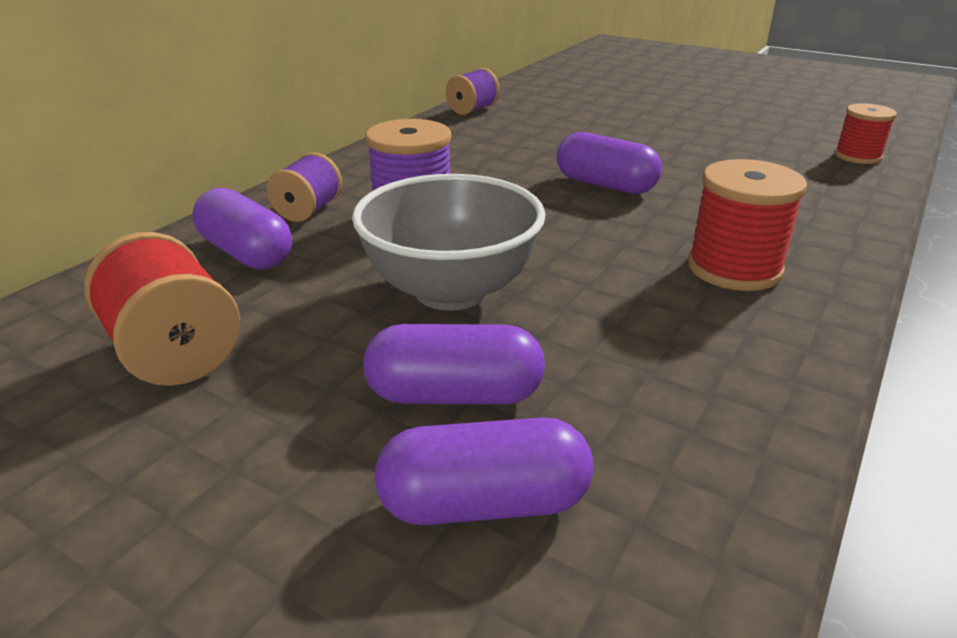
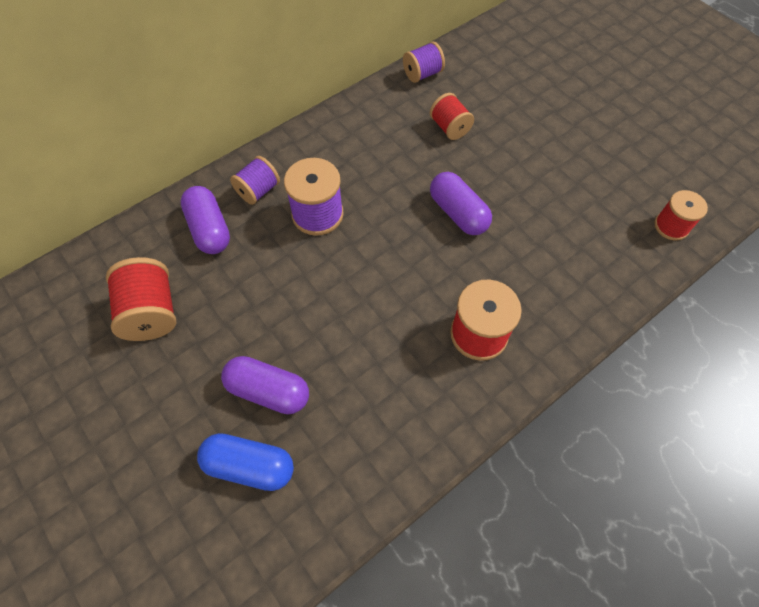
camera: 20 degrees right, 30 degrees up
grey bowl [352,174,546,311] -> none
purple capsule [374,417,594,525] -> blue capsule [197,433,294,491]
none -> red spool [430,93,474,140]

